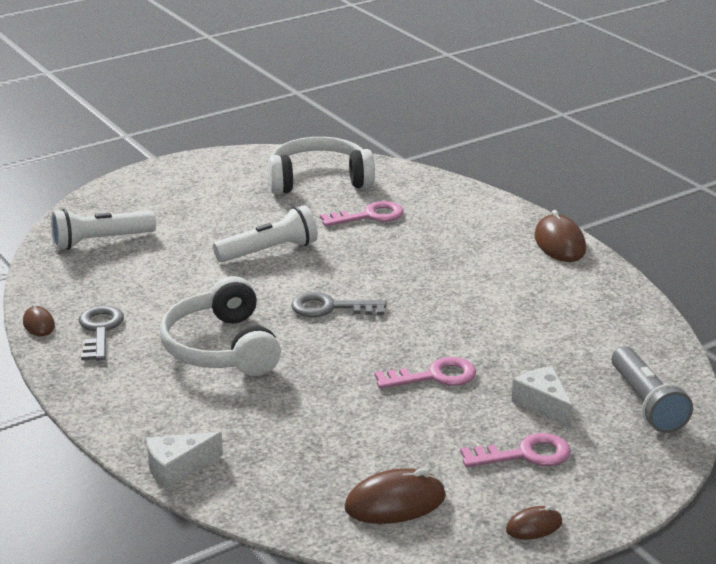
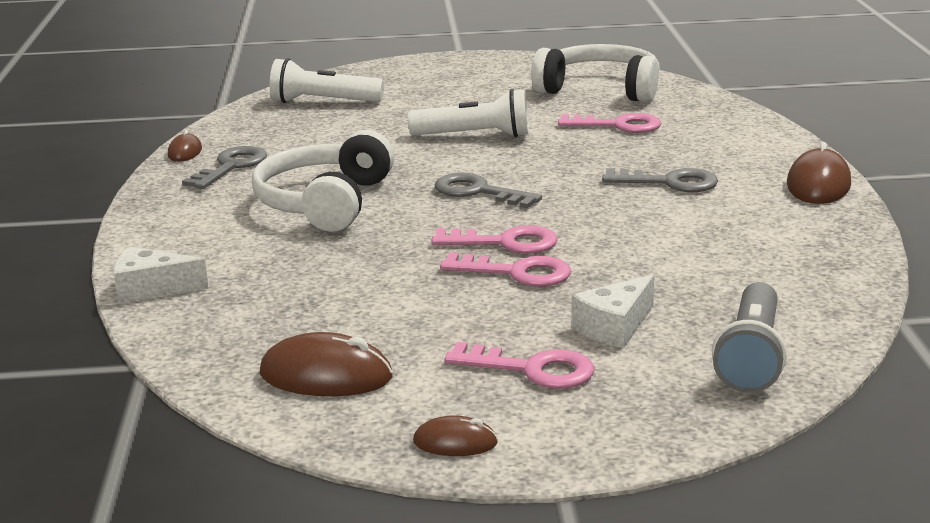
camera: 30 degrees right, 5 degrees down
white cheese [511,366,573,428] -> white cheese turned 135 degrees counterclockwise [572,274,654,348]
none -> pink key [432,225,558,254]
none -> grey key [602,168,718,192]

